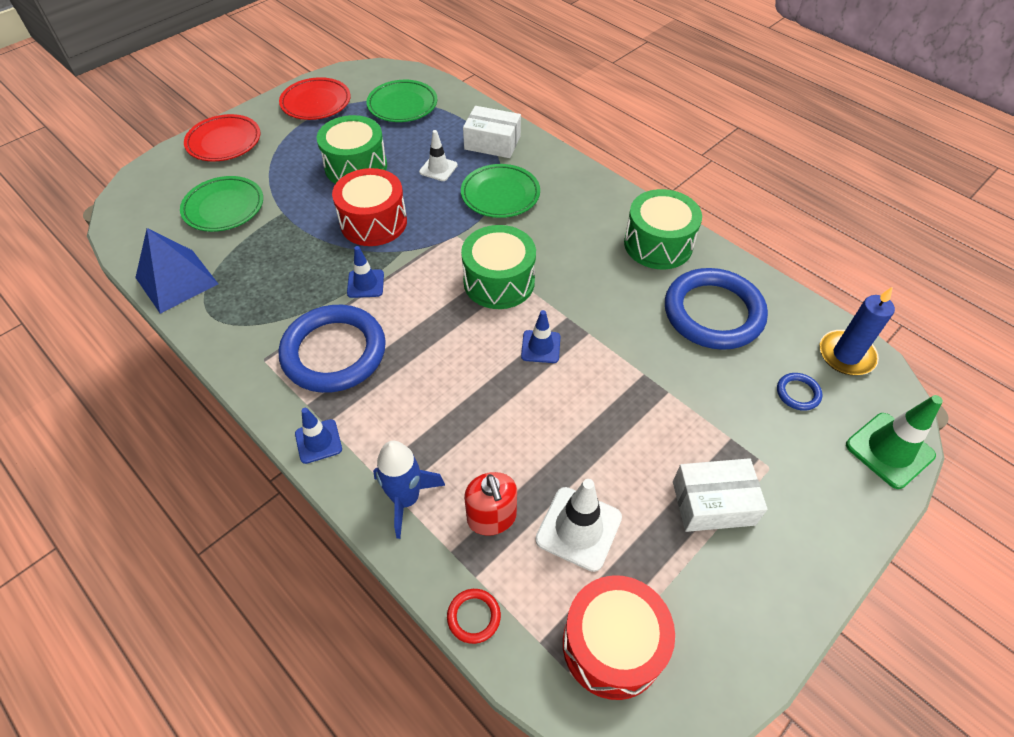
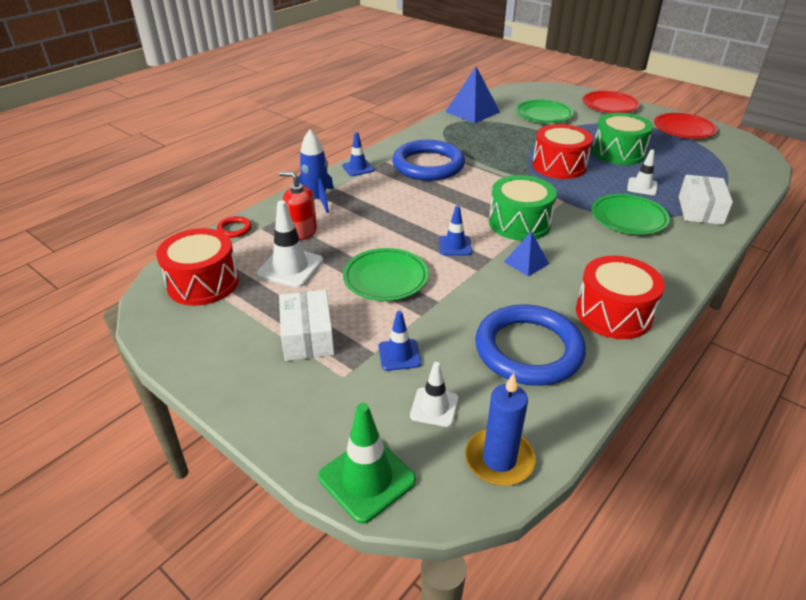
camera: 85 degrees right, 15 degrees down
blue traffic cone [347,246,384,298] -> blue traffic cone moved to [378,311,421,371]
green plate [366,80,437,122] -> green plate moved to [343,248,429,301]
red soap dispenser [464,472,517,536] -> red soap dispenser turned 45 degrees clockwise [279,171,317,240]
green drum [624,189,702,269] -> red drum [576,256,665,339]
blue ring [777,373,822,411] -> white traffic cone [410,362,458,427]
none -> blue pyramid [504,231,549,276]

